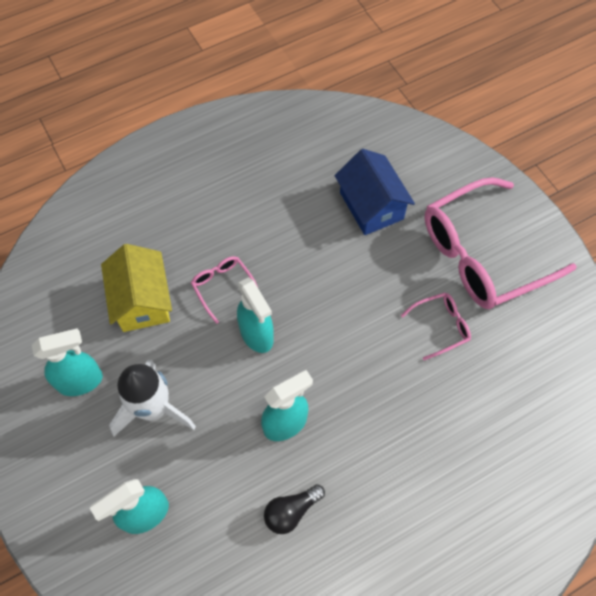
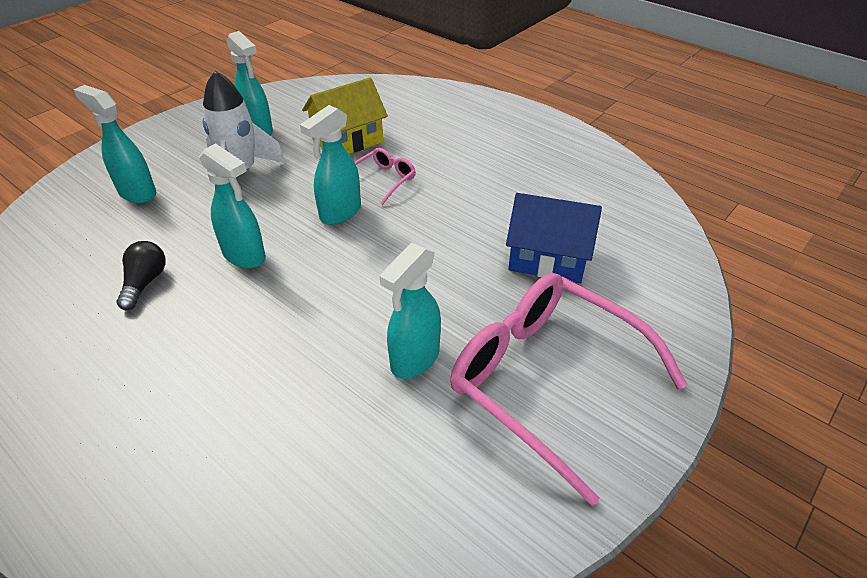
camera: 70 degrees right, 20 degrees down
black light bulb [264,484,325,534] -> black light bulb turned 60 degrees clockwise [116,241,166,310]
blue house [335,149,415,235] -> blue house turned 60 degrees clockwise [506,193,602,283]
pink glasses [401,293,471,360] -> turquoise spray bottle [379,243,441,379]

